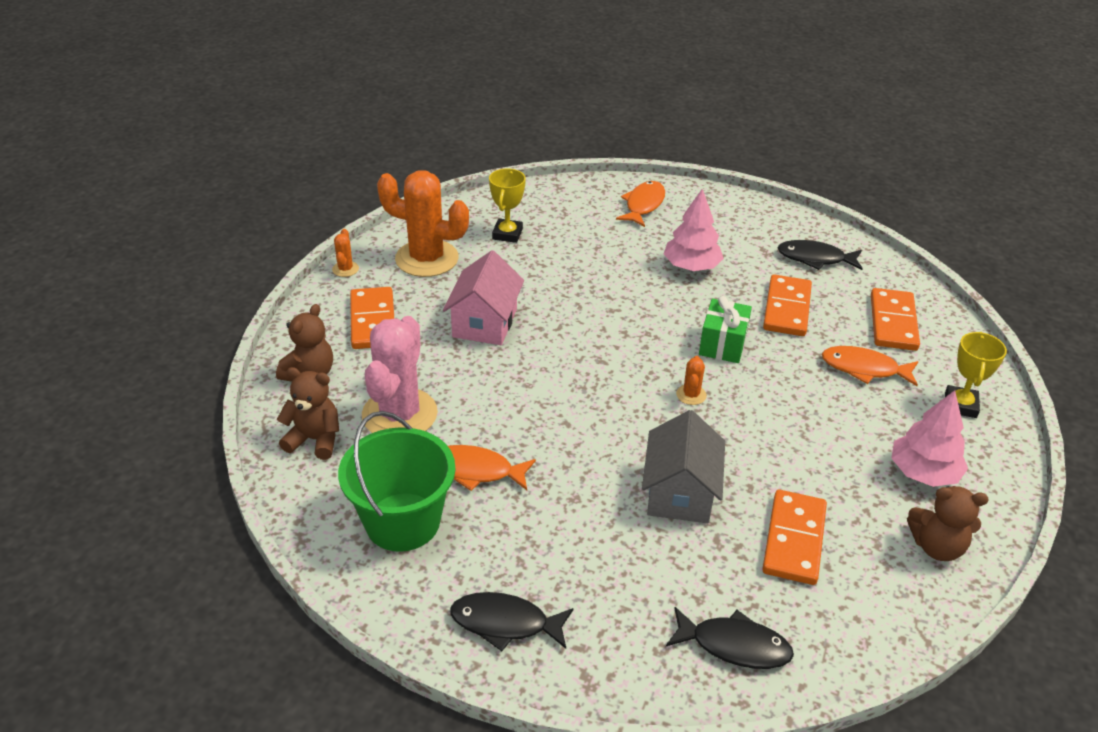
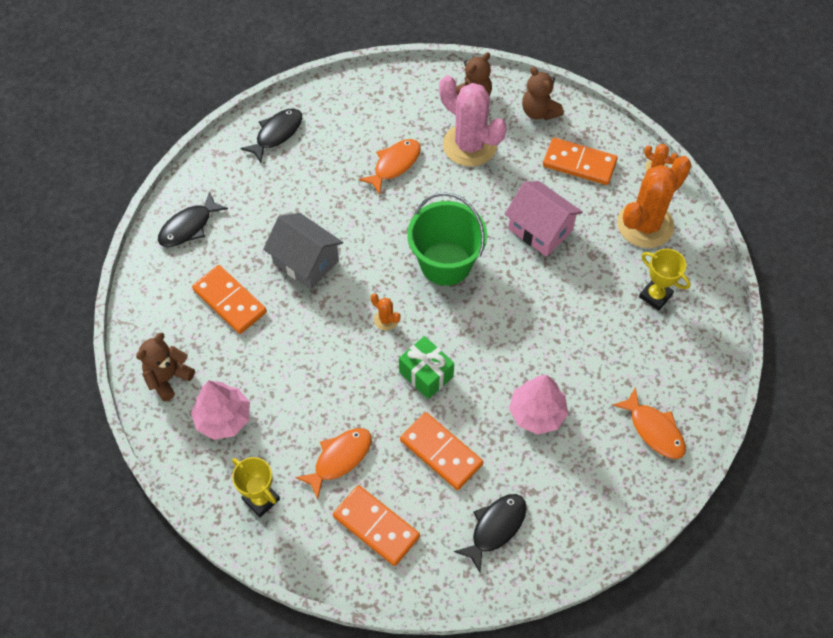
camera: 120 degrees right, 20 degrees up
green bucket [338,411,455,552] -> green bucket moved to [407,192,487,286]

